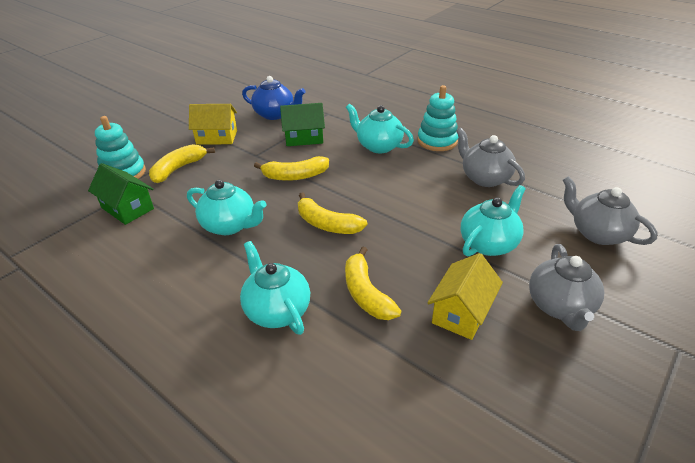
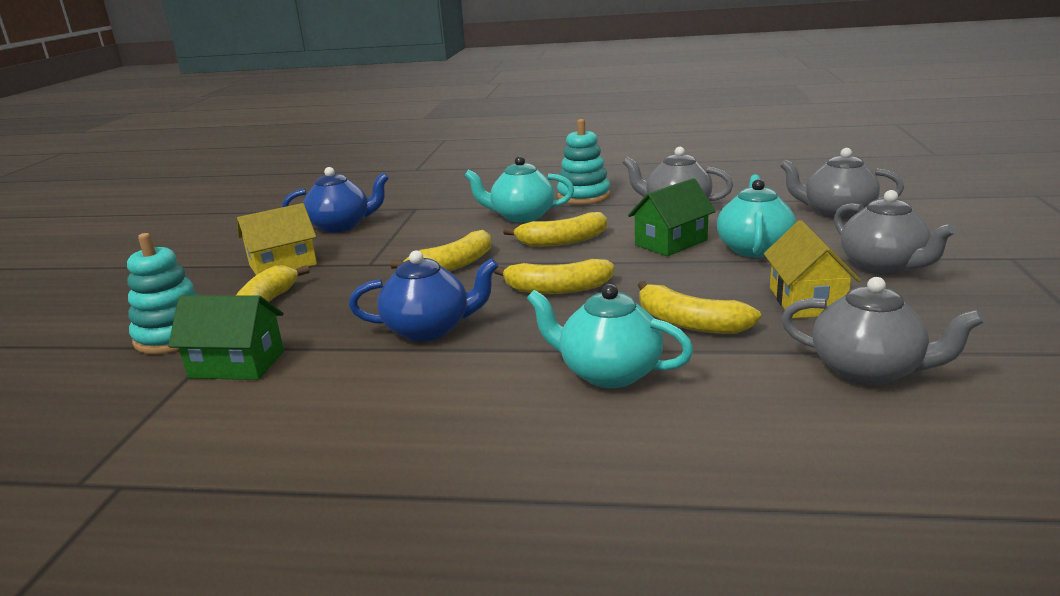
camera: 30 degrees left, 15 degrees down
turquoise teapot [187,180,266,235] -> blue teapot [349,250,499,342]
green house [280,103,325,146] -> green house moved to [628,178,716,256]
none -> yellow banana [503,212,607,247]
none -> grey teapot [781,277,984,385]

